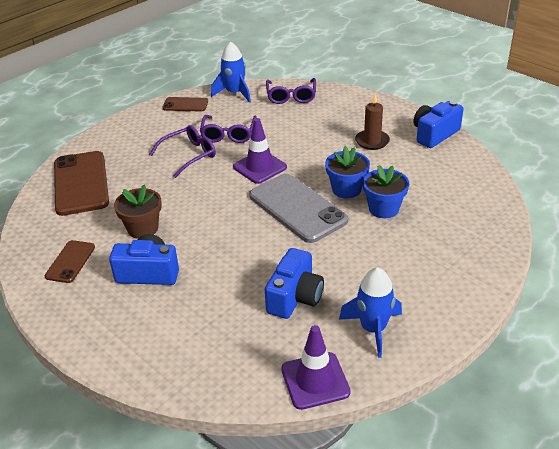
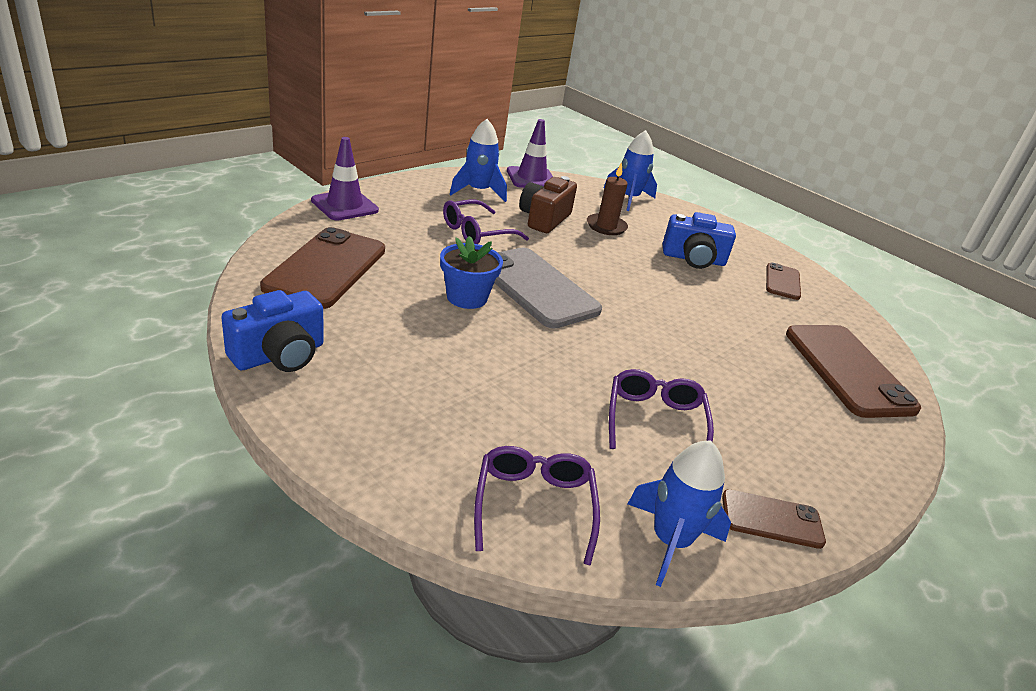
camera: 175 degrees right, 5 degrees down
brown flower pot [114,184,162,239] -> none
purple glasses [149,125,216,178] -> purple glasses moved to [443,200,529,244]
purple traffic cone [233,118,287,184] -> purple traffic cone moved to [311,137,379,221]
blue camera [265,248,324,319] -> brown camera [519,176,577,233]
brown candle [355,94,390,150] -> brown candle moved to [587,162,628,235]
blue flower pot [363,165,409,218] -> none
none -> brown phone [260,227,385,309]
none -> blue rocket [604,130,657,211]

